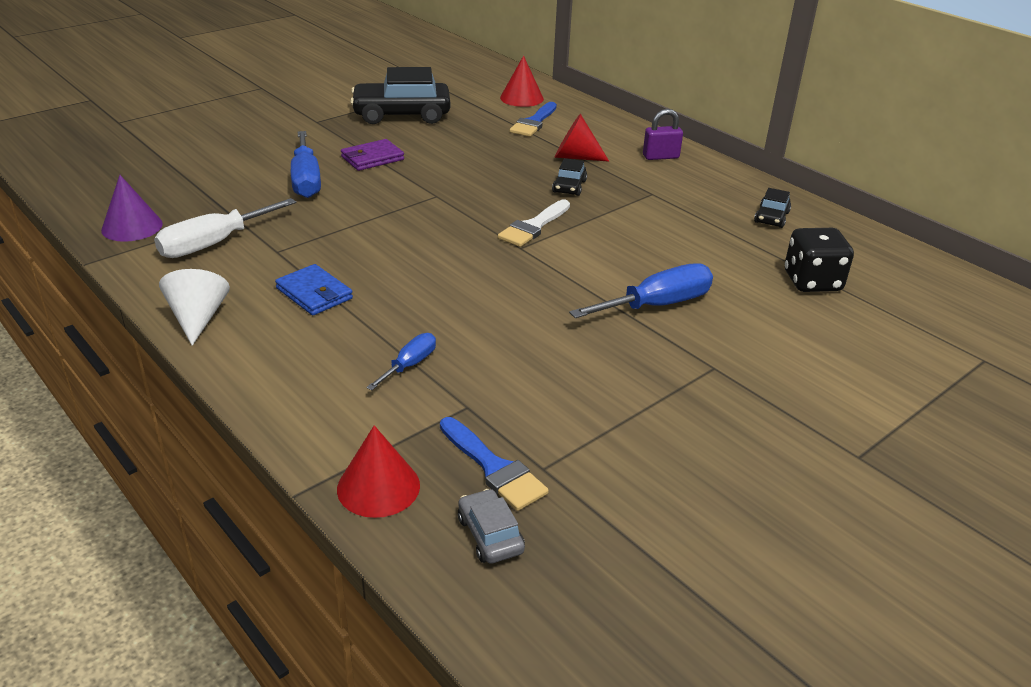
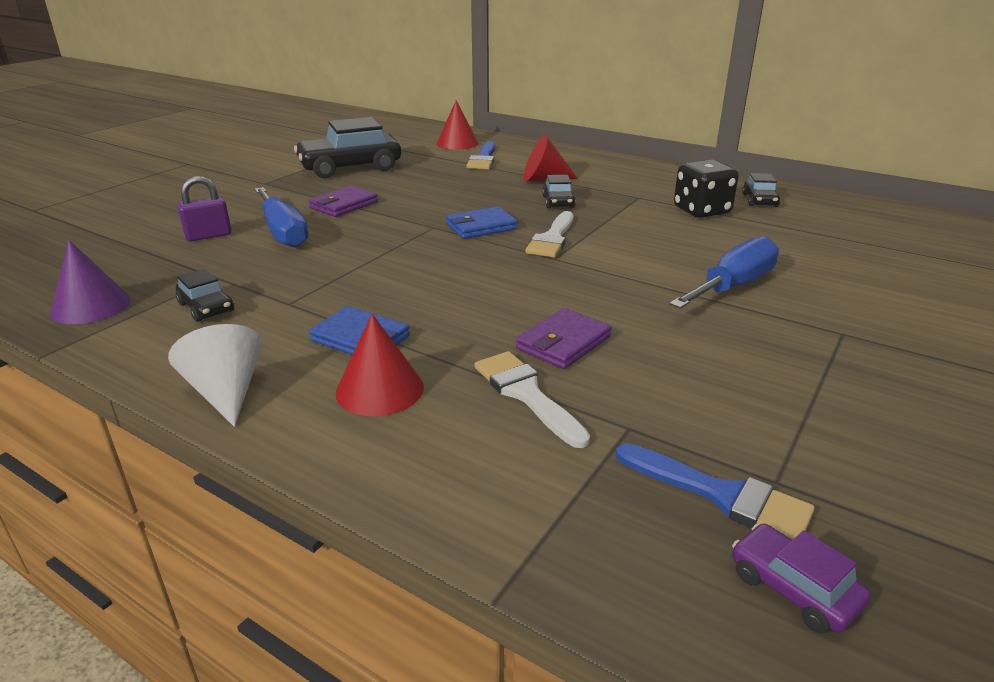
camera: 15 degrees left, 5 degrees down
white screwdriver [154,198,296,258] -> black car [176,268,234,322]
red cone [337,425,420,518] -> red cone moved to [336,314,424,416]
blue screwdriver [366,333,436,390] -> white brush [475,351,590,448]
grey car [458,489,525,564] -> purple car [732,523,871,634]
purple padlock [643,109,683,160] -> purple padlock moved to [177,176,232,241]
black dice [785,228,854,292] -> black dice moved to [674,160,739,218]
none -> blue wallet [446,206,518,239]
none -> purple wallet [516,308,612,369]

